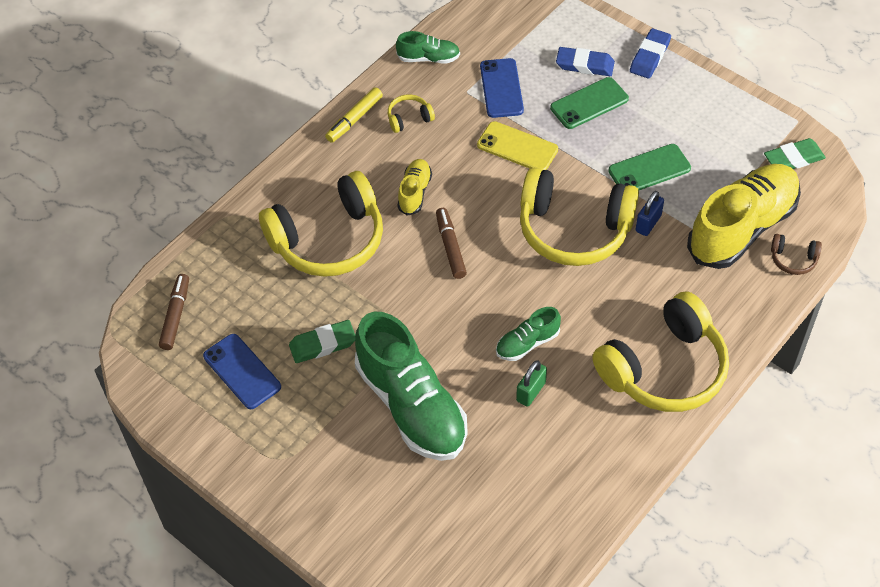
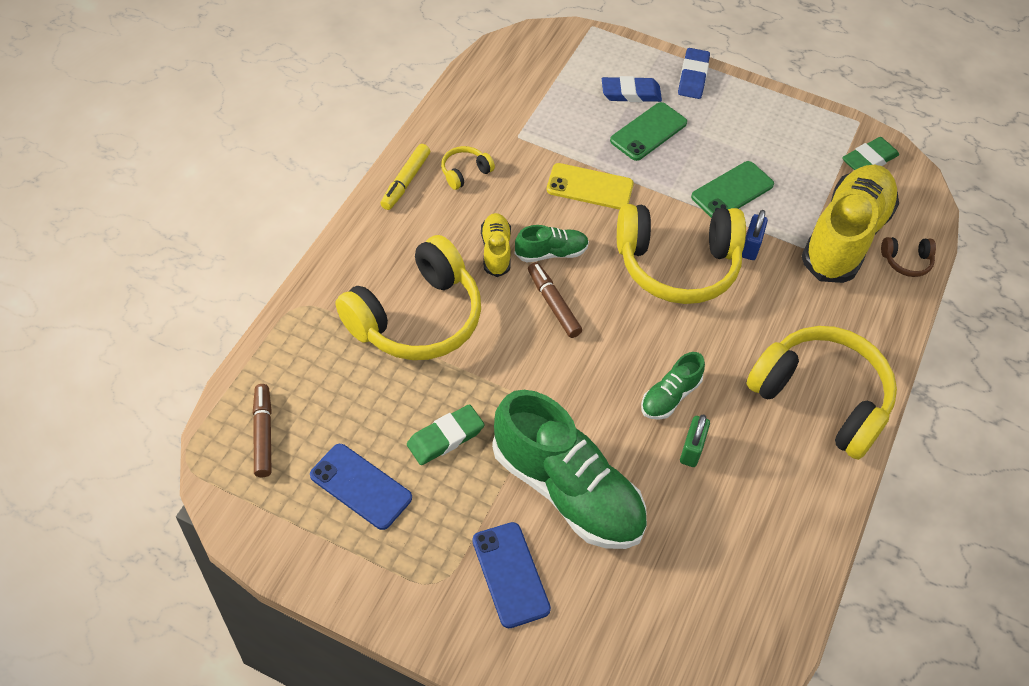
camera: 20 degrees left, 0 degrees up
green shoe [396,31,460,63] -> green shoe moved to [515,225,589,262]
blue phone [480,58,524,118] -> blue phone moved to [472,522,551,628]
yellow headphones [592,291,729,412] -> yellow headphones turned 90 degrees counterclockwise [747,326,897,460]

